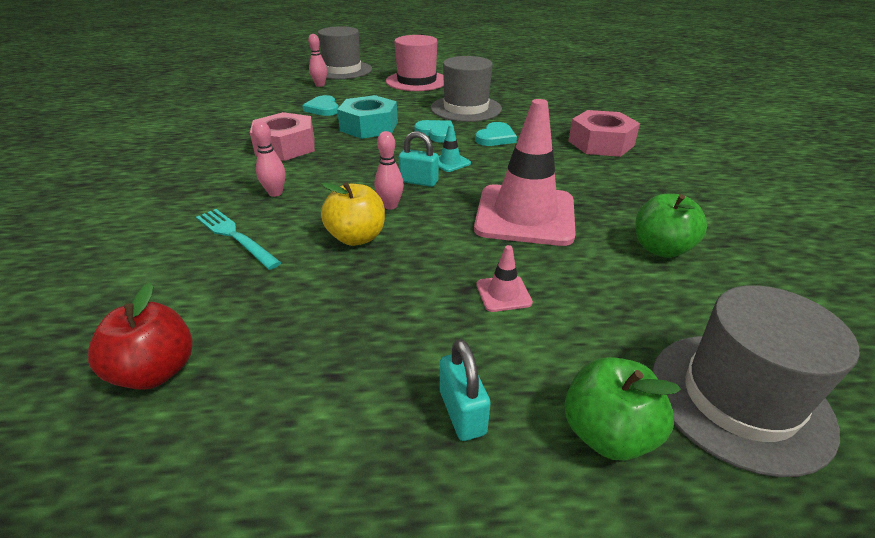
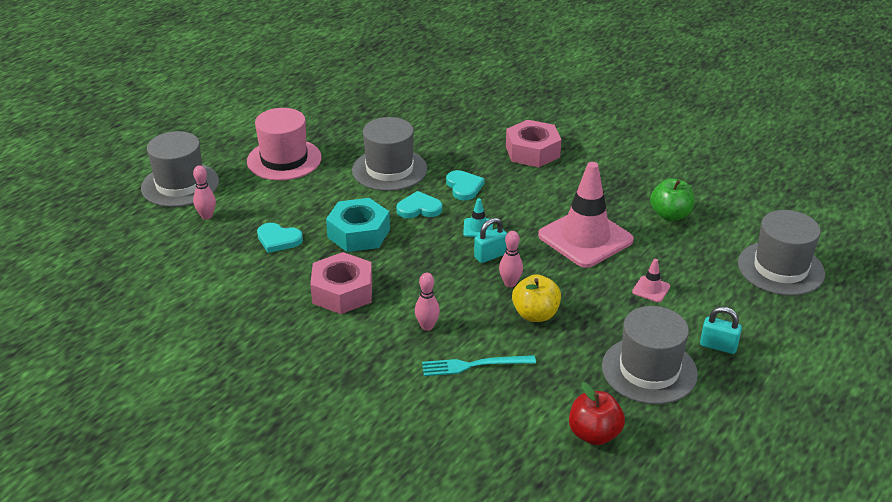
camera: 50 degrees left, 0 degrees up
green apple [564,357,681,461] -> none
none -> grey hat [602,306,698,404]

